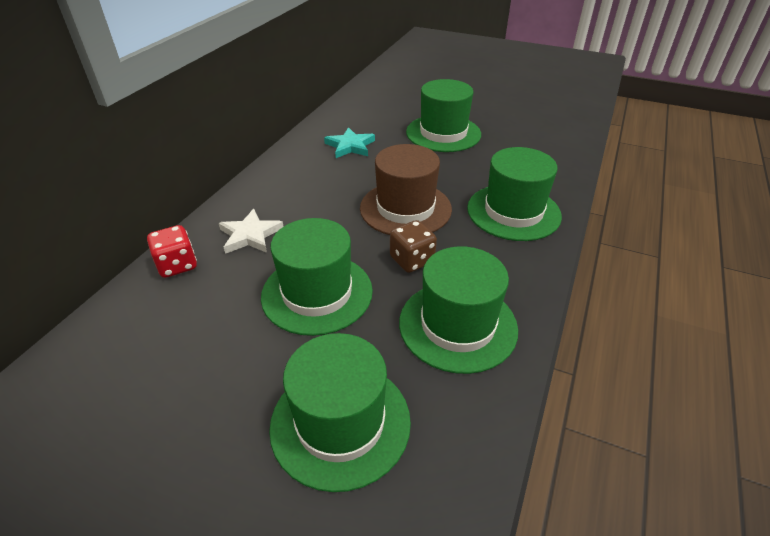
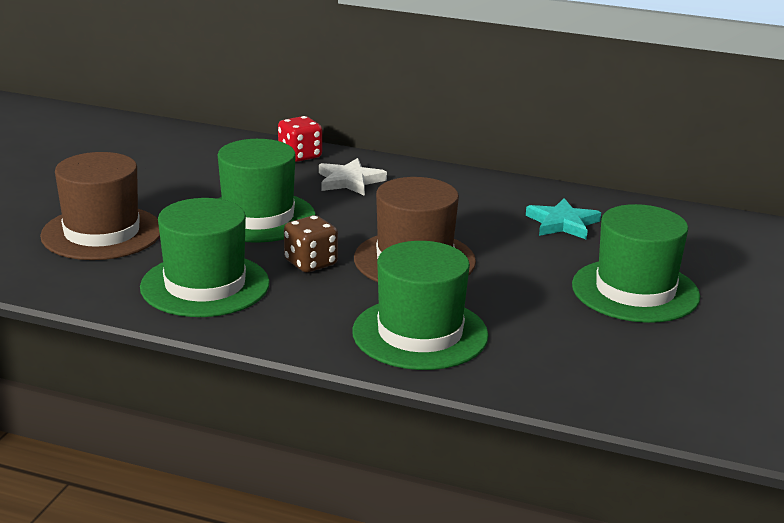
camera: 85 degrees right, 15 degrees down
green hat [269,333,411,492] -> brown hat [40,152,160,260]

